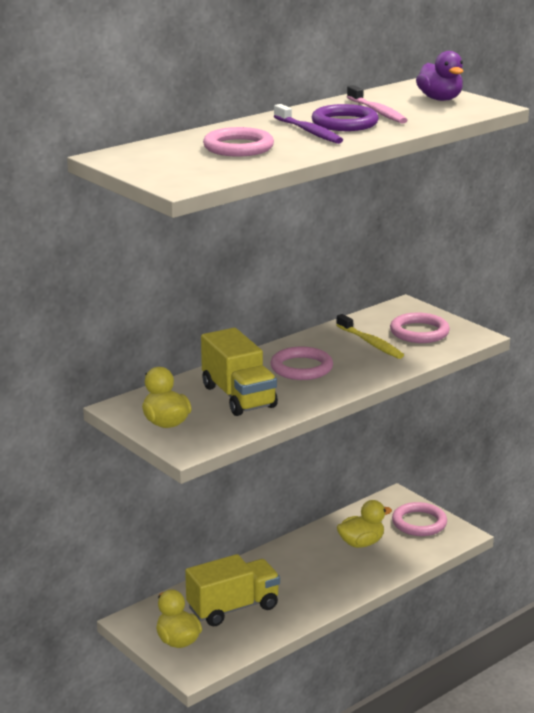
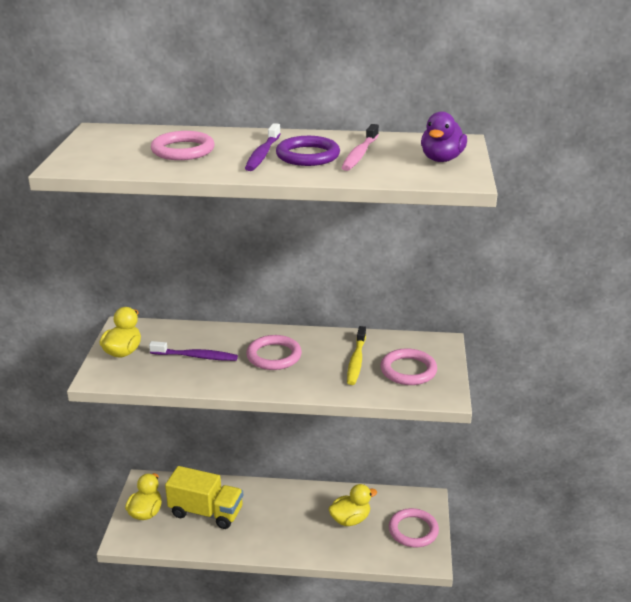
camera: 45 degrees right, 5 degrees up
yellow truck [201,328,278,416] -> purple toothbrush [149,341,238,361]
yellow duck [337,500,392,548] -> yellow duck turned 45 degrees counterclockwise [328,484,377,526]

